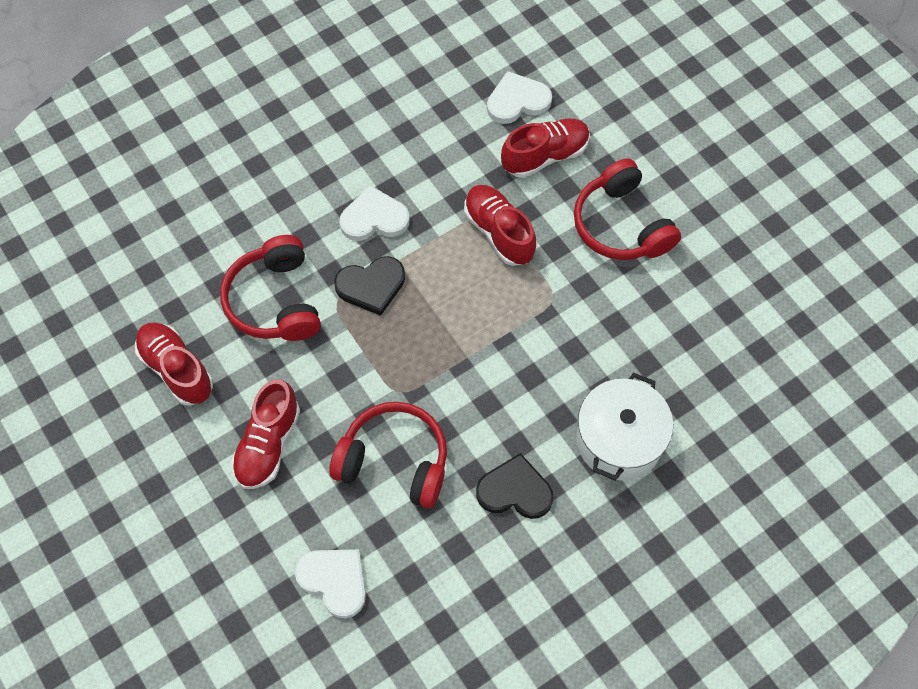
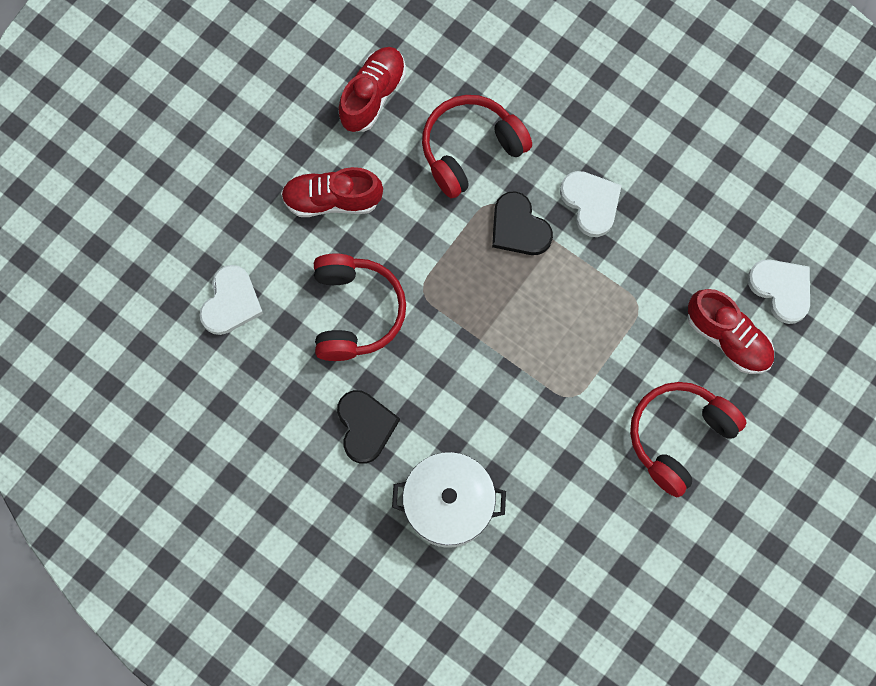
camera: 70 degrees right, 10 degrees up
red shoe [464,185,536,266] -> none

